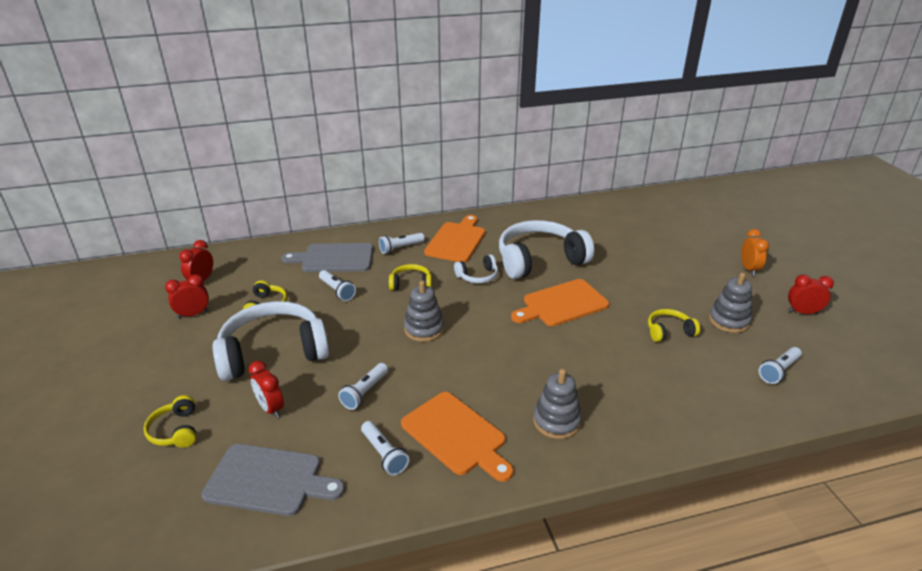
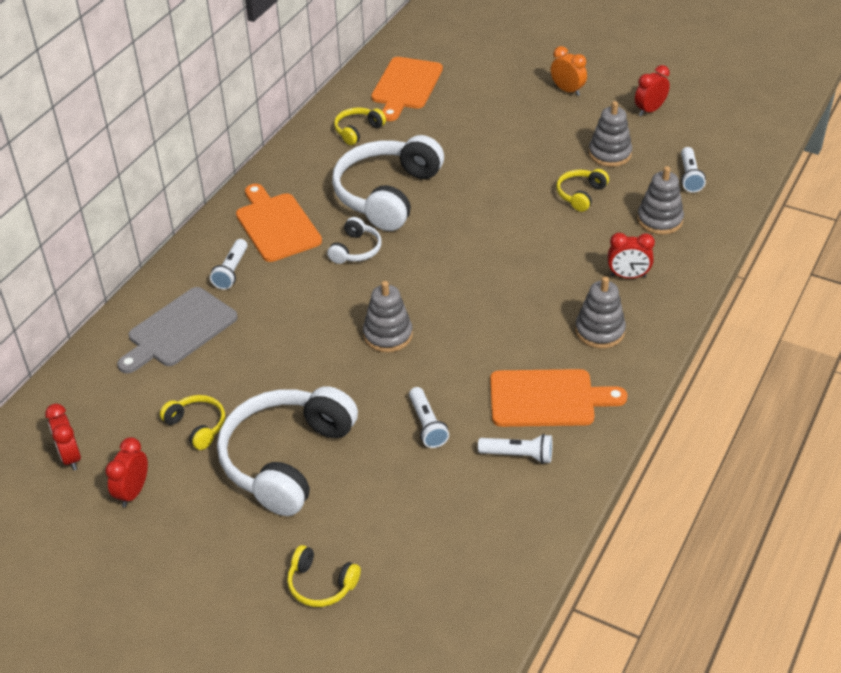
camera: 45 degrees left, 10 degrees up
grey cutting board [202,444,345,516] -> none
red clock [249,361,284,418] -> red clock moved to [608,233,655,279]
white flashlight [319,270,356,301] -> none
yellow headphones [389,264,432,290] -> yellow headphones moved to [334,108,386,145]
orange cutting board [511,279,609,326] -> orange cutting board moved to [371,57,443,121]
none -> grey stacking toy [637,166,684,235]

